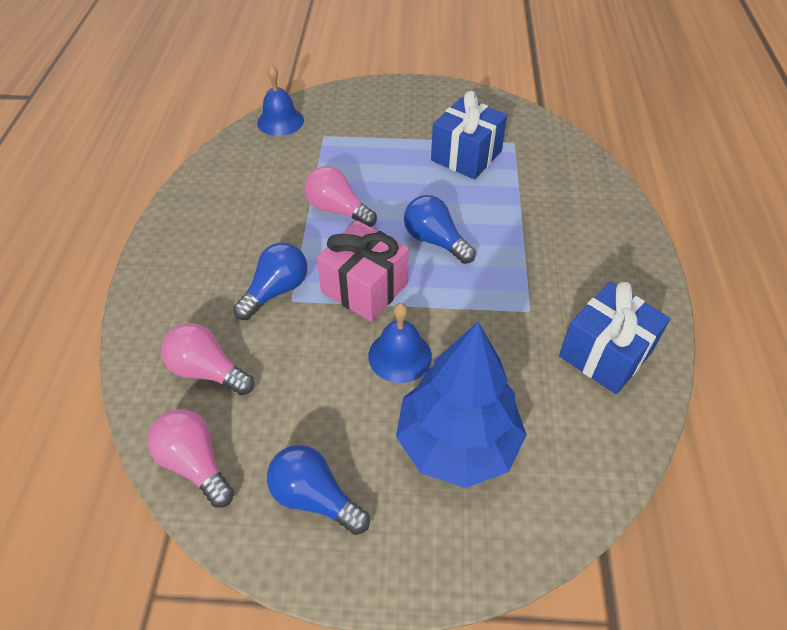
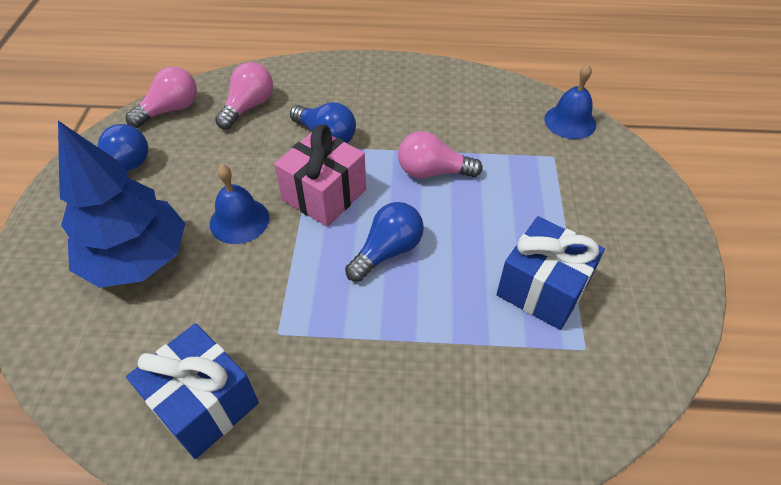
camera: 90 degrees right, 0 degrees up
pink light bulb [305,166,377,227] -> pink light bulb turned 120 degrees counterclockwise [398,131,483,178]

